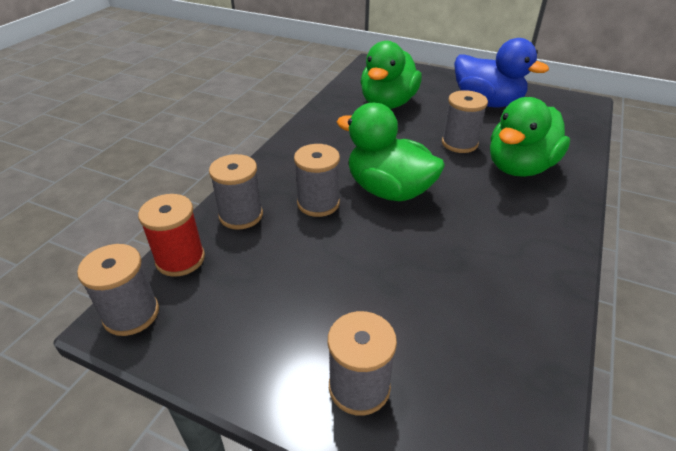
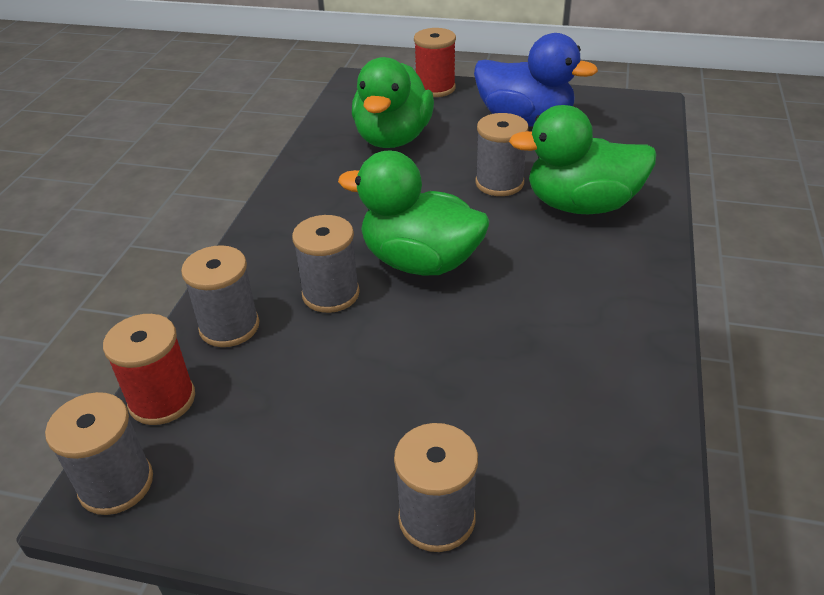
camera: 10 degrees left, 0 degrees up
green duck [490,97,570,177] -> green duck turned 60 degrees clockwise [509,105,657,214]
none -> red spool [414,28,456,97]

